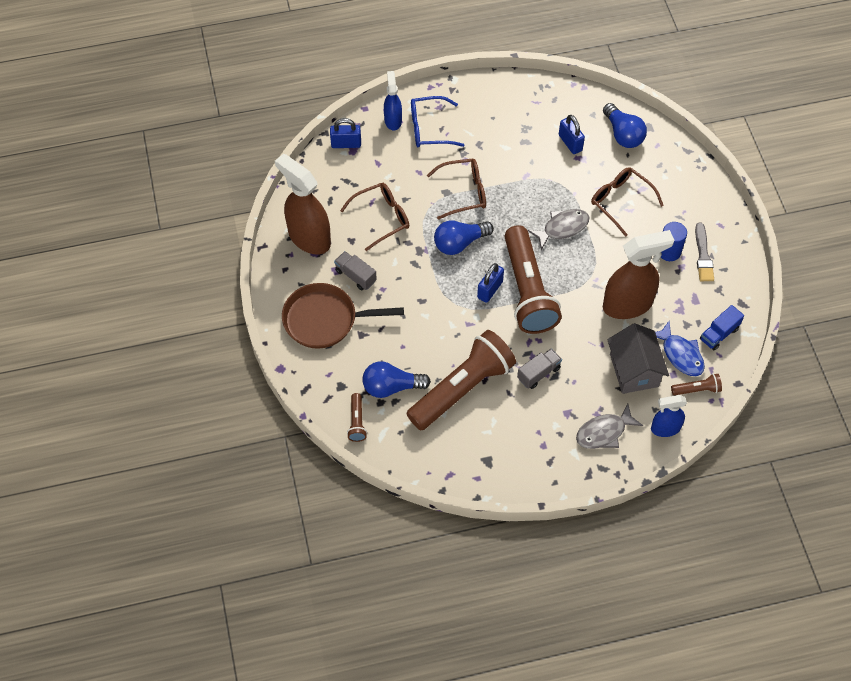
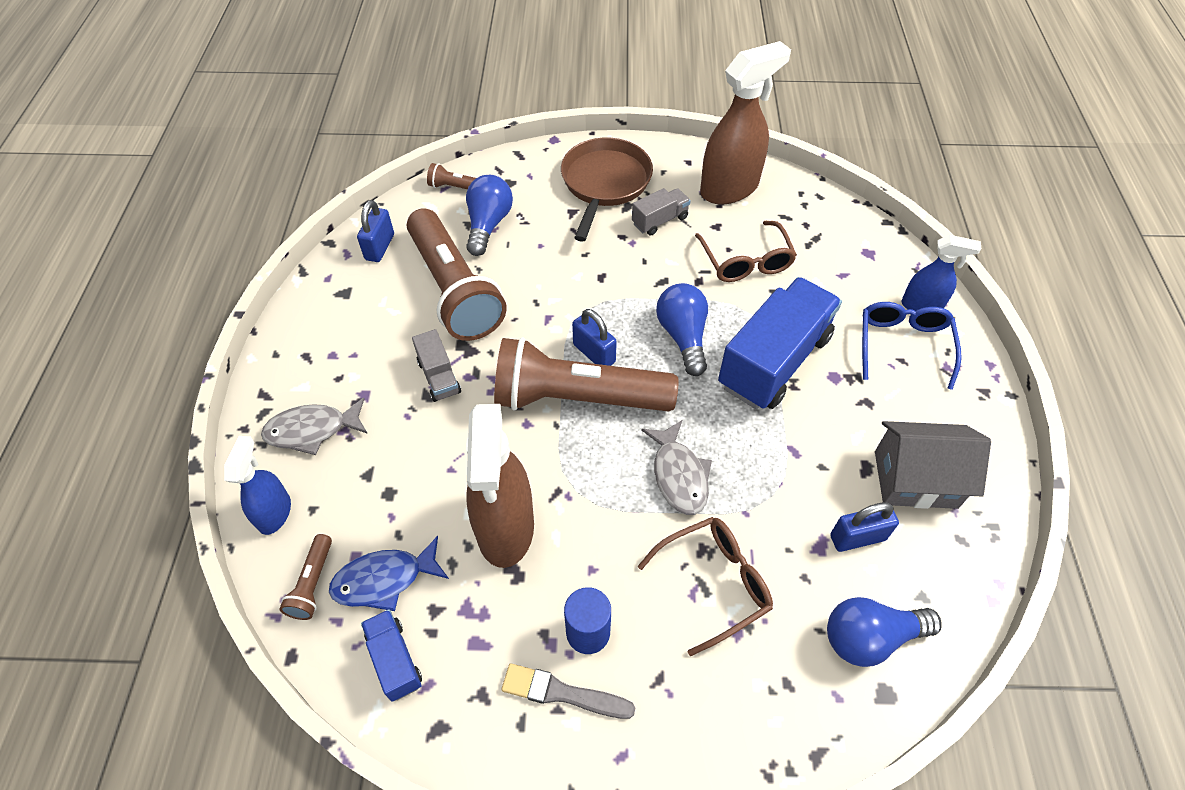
camera: 105 degrees right, 5 degrees down
blue padlock [330,118,361,148] -> blue padlock moved to [357,200,394,262]
brown glasses [427,158,486,220] -> blue truck [718,277,842,409]
grey fish [576,404,643,449] -> grey fish turned 90 degrees counterclockwise [261,398,368,455]
grey house [607,323,669,394] -> grey house moved to [875,421,991,509]

